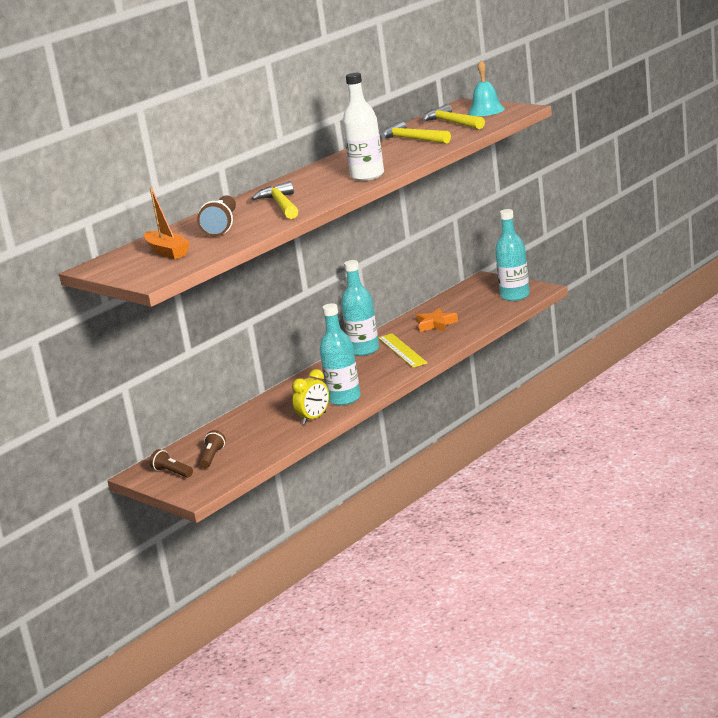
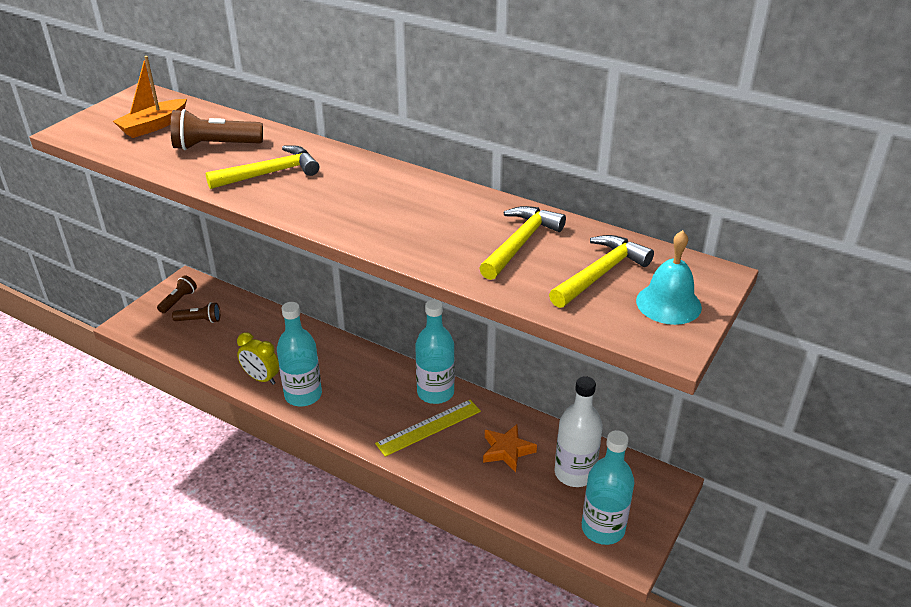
camera: 75 degrees right, 15 degrees up
white bottle [342,73,384,181] -> white bottle moved to [555,376,603,487]

